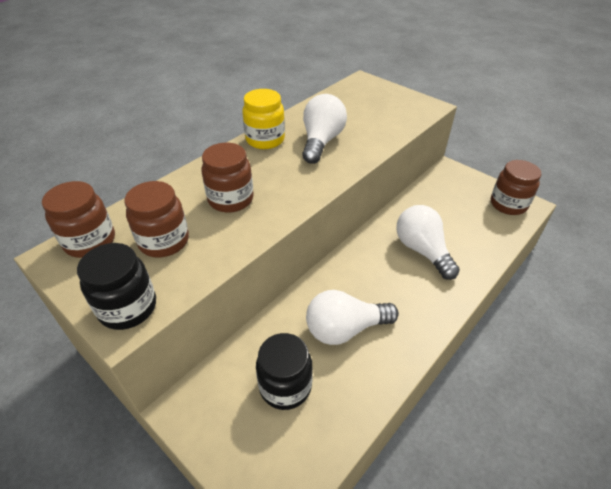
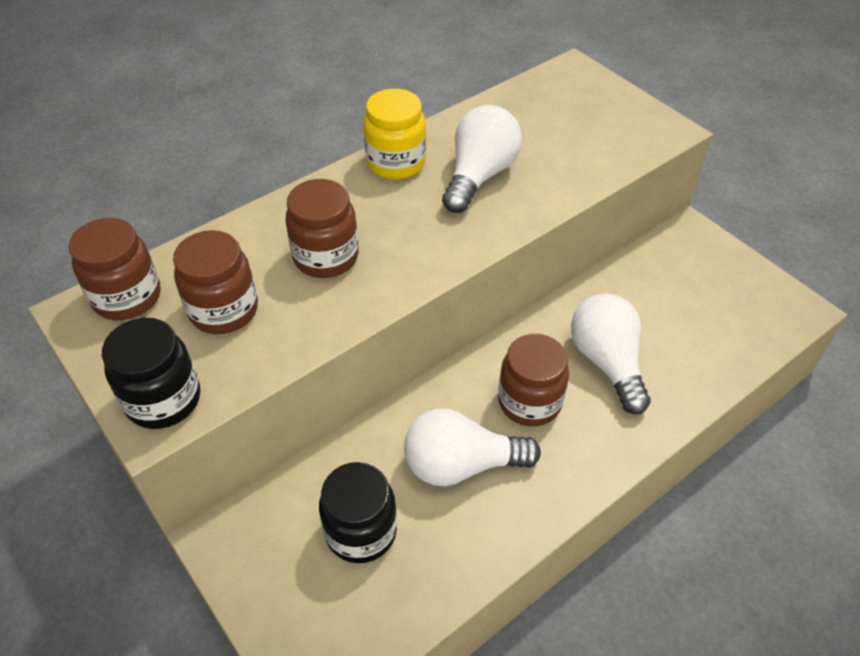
camera: 10 degrees right, 5 degrees up
brown jar [491,160,541,215] -> brown jar moved to [498,334,569,426]

